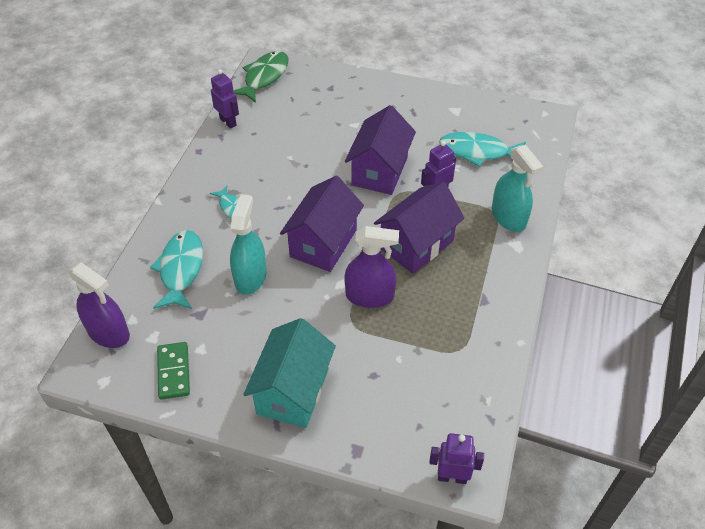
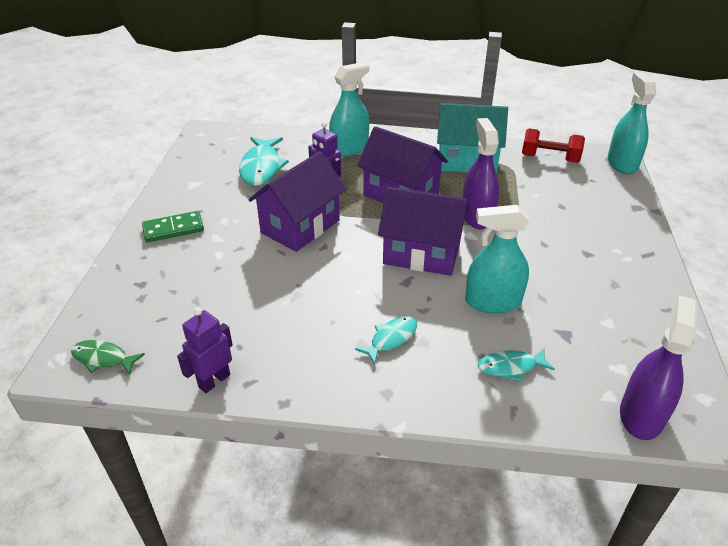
camera: 100 degrees left, 10 degrees down
turquoise fish [150,230,203,309] -> turquoise fish [478,349,555,382], size x0.58
green domino [157,342,190,400] -> green domino moved to [142,211,204,242]
green fish [233,51,288,103] -> green fish [71,340,145,375], size x0.58
turquoise house [243,318,336,428] -> turquoise house moved to [437,103,508,173]
purple house [345,105,416,195] -> purple house turned 60 degrees counterclockwise [249,151,346,252]
purple robot [429,433,484,484] -> turquoise spray bottle [608,73,656,174]
none -> red dumbbell [522,128,585,163]

